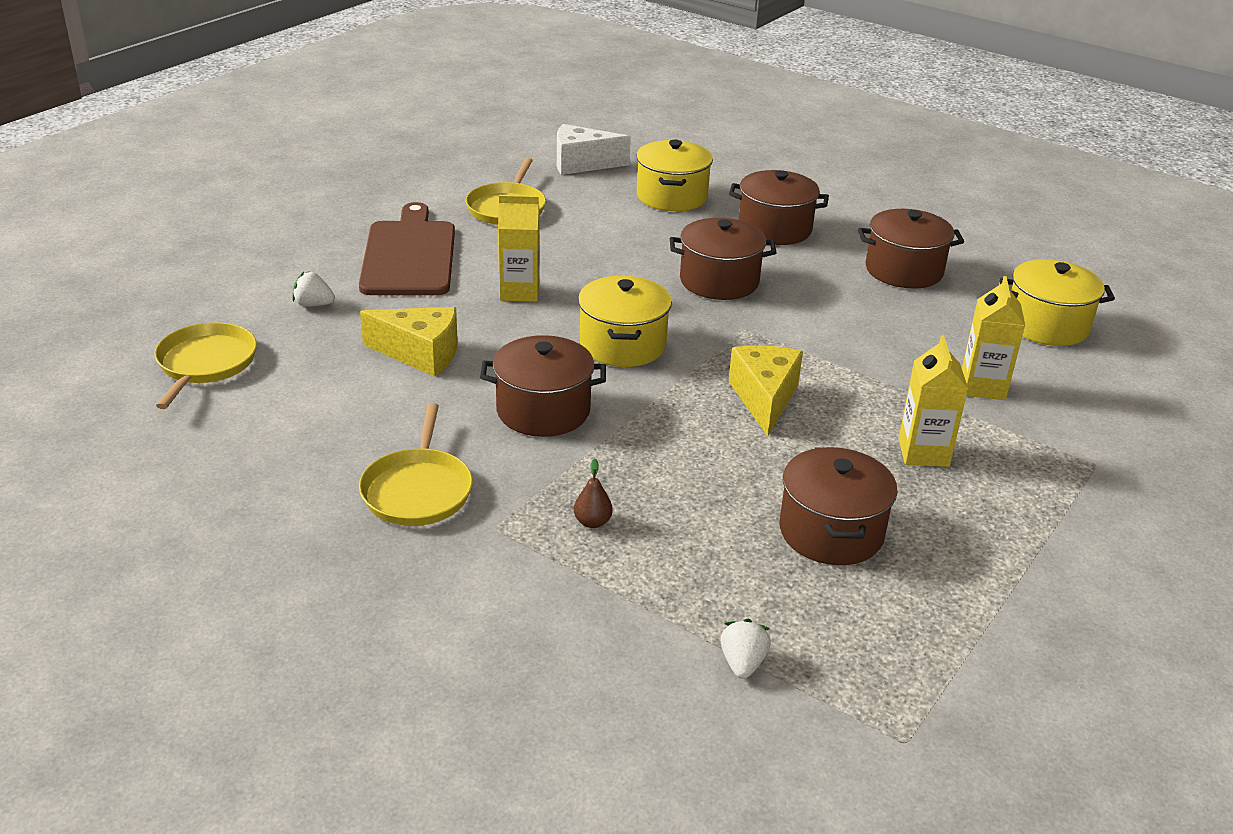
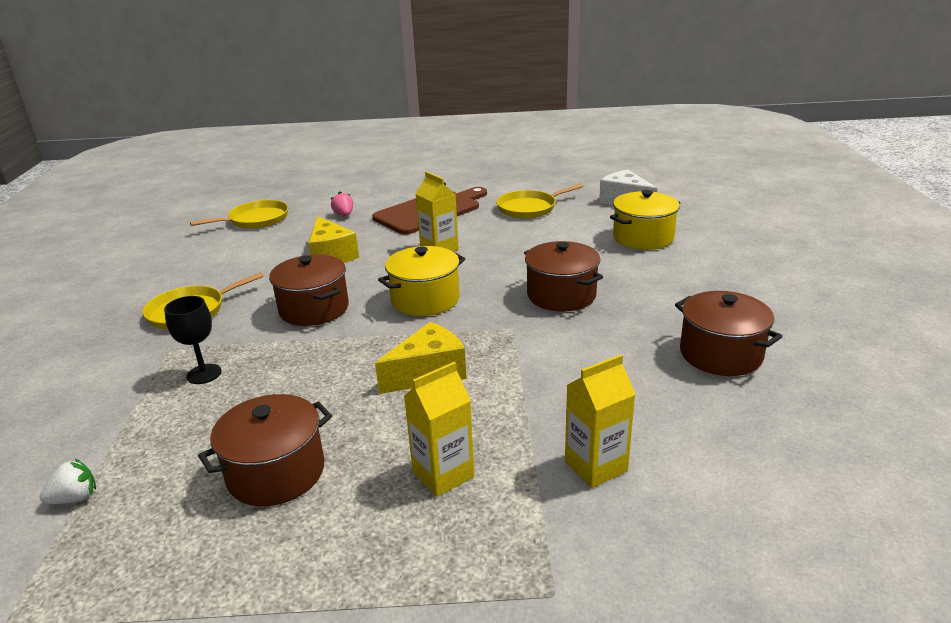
camera: 55 degrees right, 5 degrees down
white strawberry [292,272,335,307] -> pink strawberry [330,192,353,216]
brown pear [574,459,613,528] -> black goblet [164,296,221,384]
brown pot [729,170,829,245] -> none
yellow pot [999,259,1115,346] -> none

